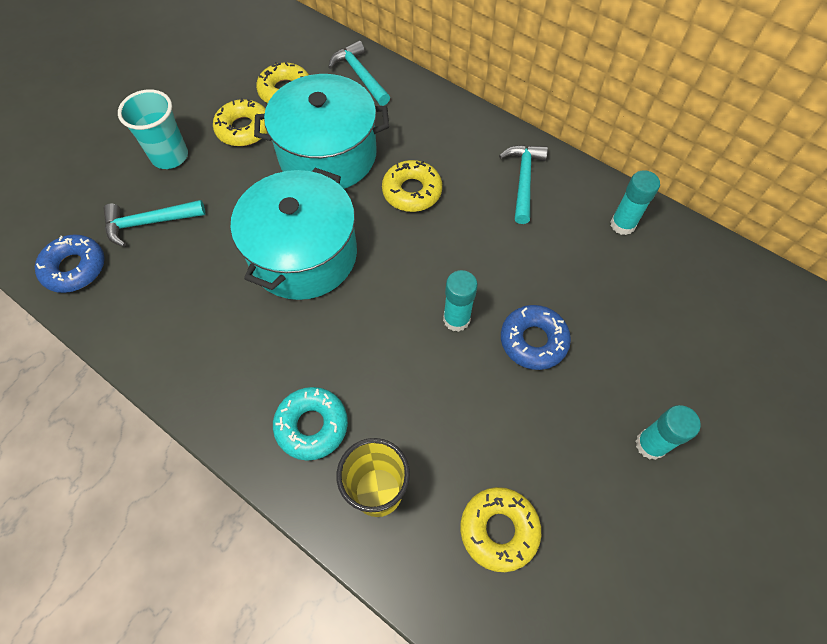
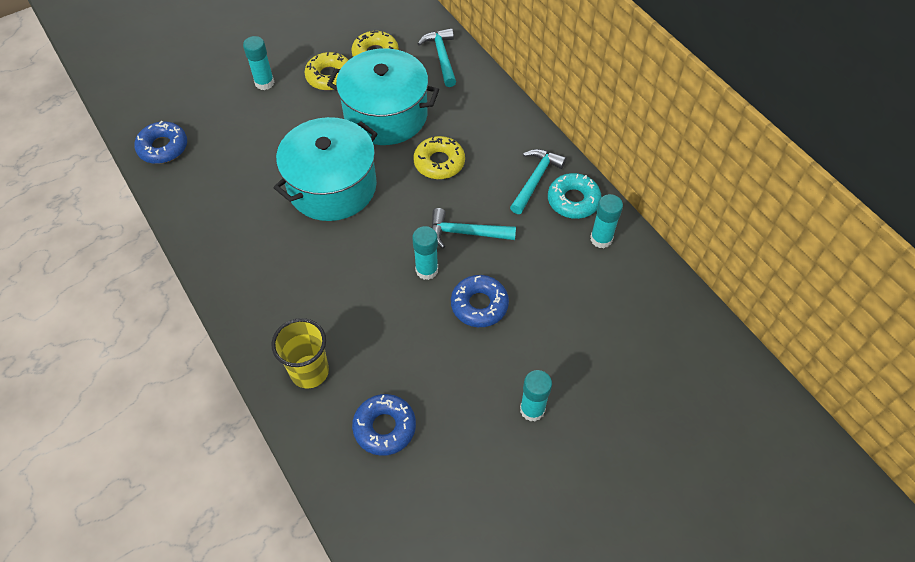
camera: 20 degrees right, 5 degrees down
turquoise hammer [104,200,205,247] -> turquoise hammer moved to [431,208,516,249]
turquoise cup [118,89,188,169] -> turquoise glue stick [243,36,275,90]
turquoise donut [273,387,348,461] -> turquoise donut moved to [548,173,602,219]
yellow donut [460,487,541,572] -> blue donut [352,394,416,456]

